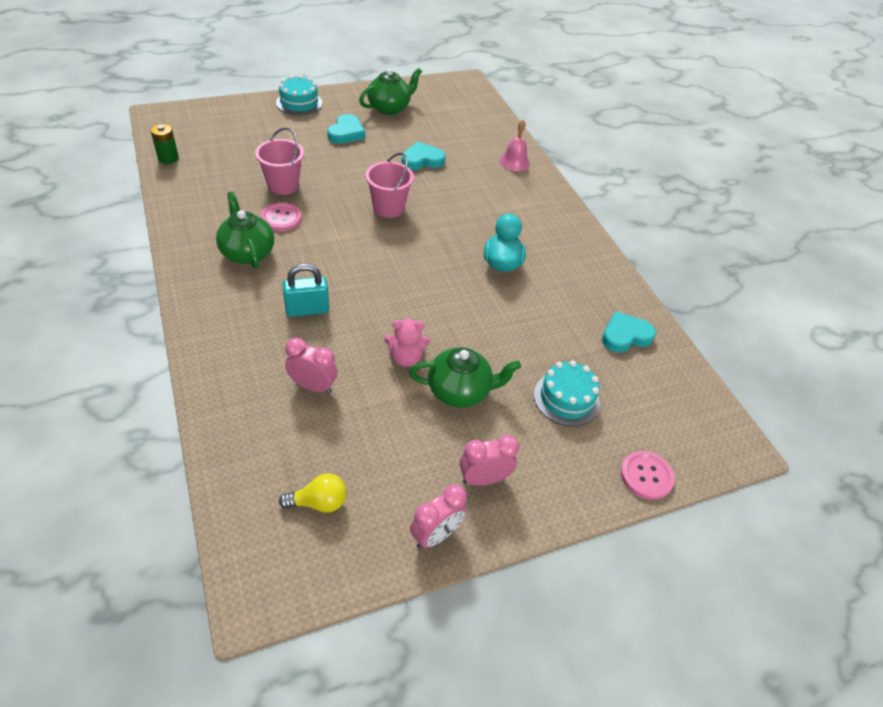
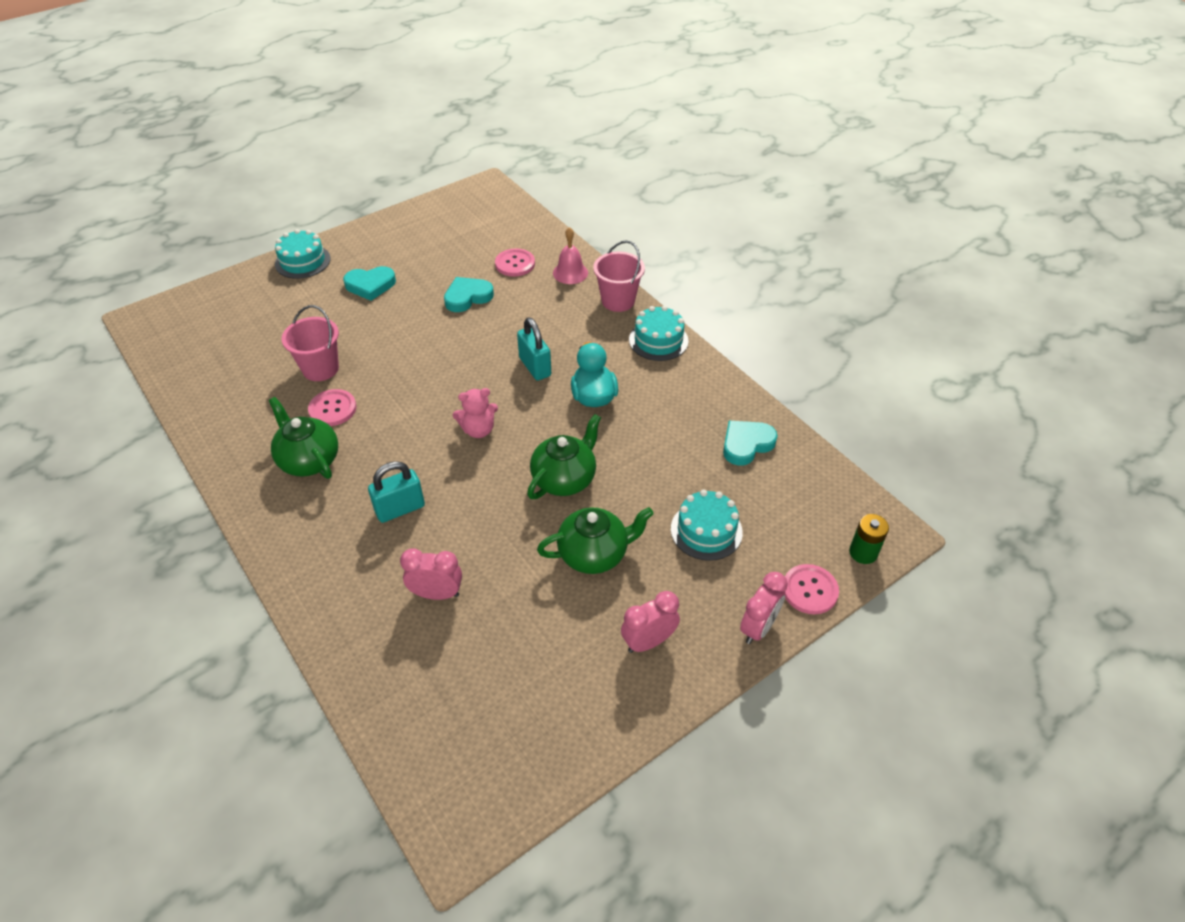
camera: 10 degrees left, 0 degrees up
green battery [151,124,179,164] -> green battery moved to [849,514,889,564]
yellow light bulb [279,473,347,513] -> none
turquoise heart [327,114,365,144] -> turquoise heart turned 75 degrees clockwise [343,266,396,301]
green teapot [359,68,422,115] -> green teapot moved to [527,414,601,499]
pink bucket [365,153,414,218] -> pink bucket moved to [593,240,645,312]
pink teddy bear [384,318,430,367] -> pink teddy bear moved to [453,388,498,438]
pink clock [410,484,467,549] -> pink clock moved to [740,572,788,644]
none -> pink button [495,248,535,277]
none -> turquoise padlock [517,317,551,381]
none -> turquoise cake [629,306,688,361]

